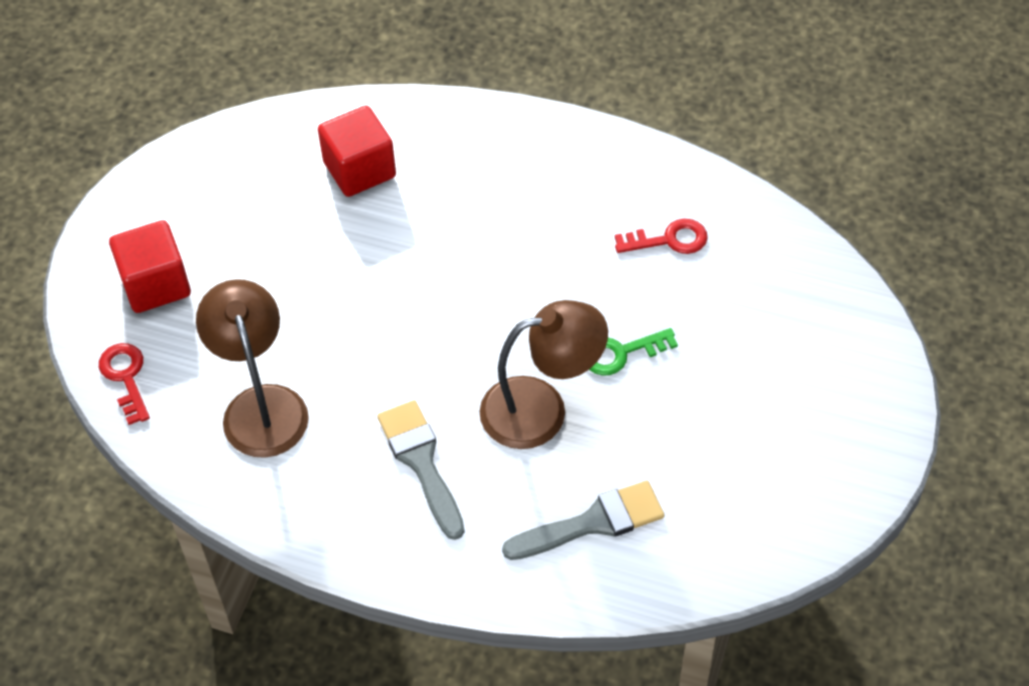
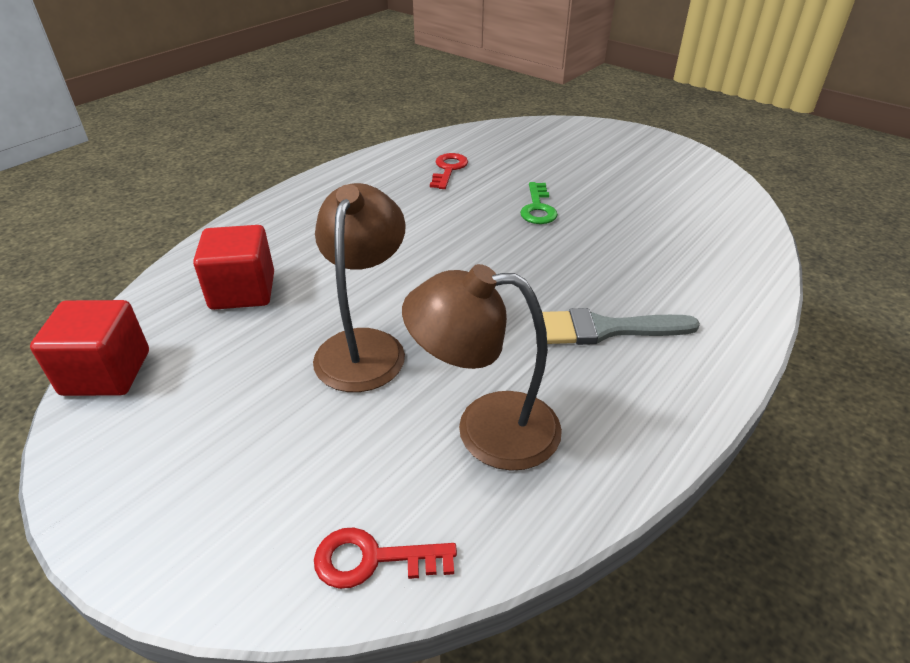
camera: 70 degrees left, 15 degrees down
red cube [109,220,191,313] -> red cube moved to [30,300,149,396]
brown lamp [480,300,608,449] -> brown lamp moved to [313,183,406,392]
grey brush [502,481,664,560] -> none

